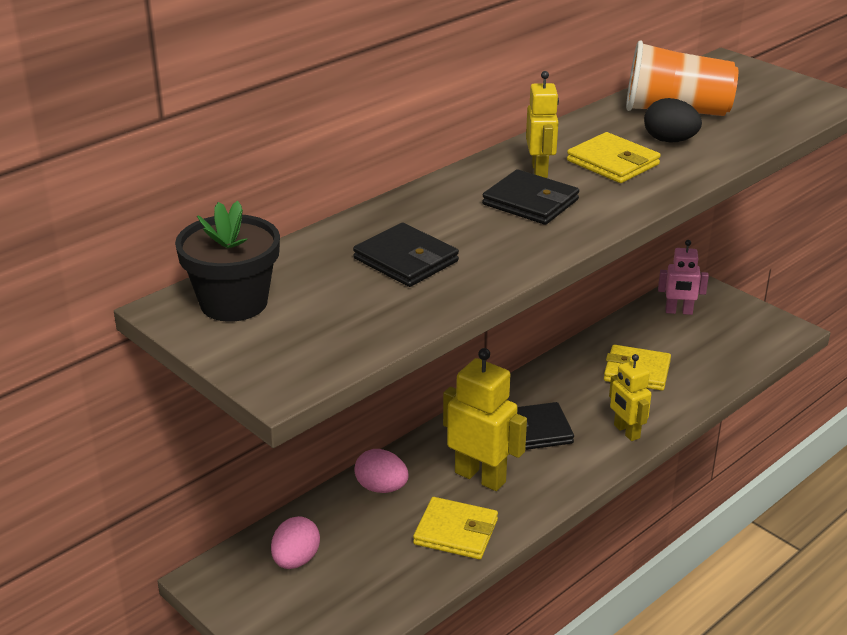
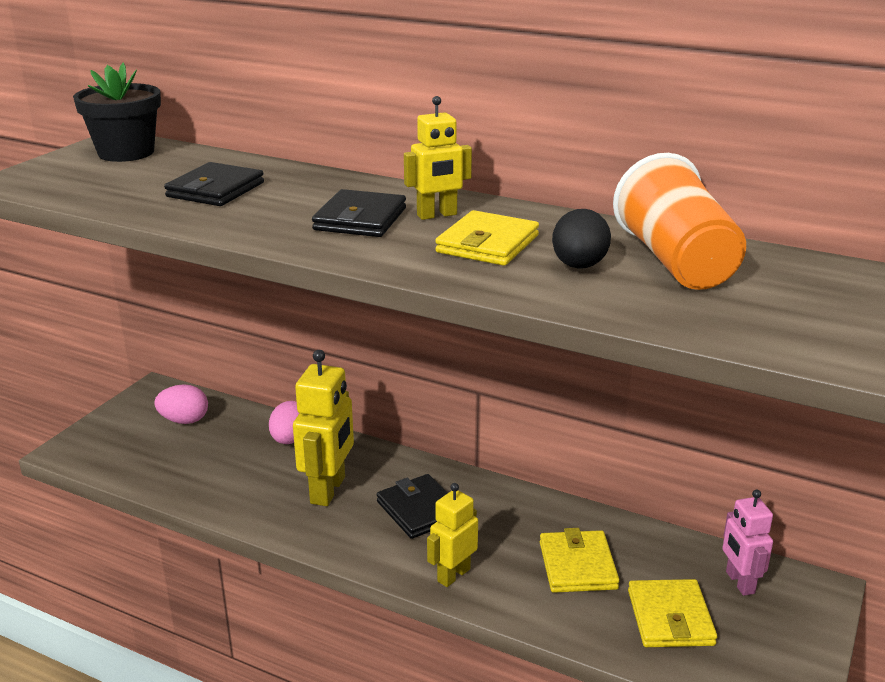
camera: 70 degrees right, 5 degrees down
yellow wallet [413,497,498,559] -> yellow wallet moved to [628,579,717,647]

